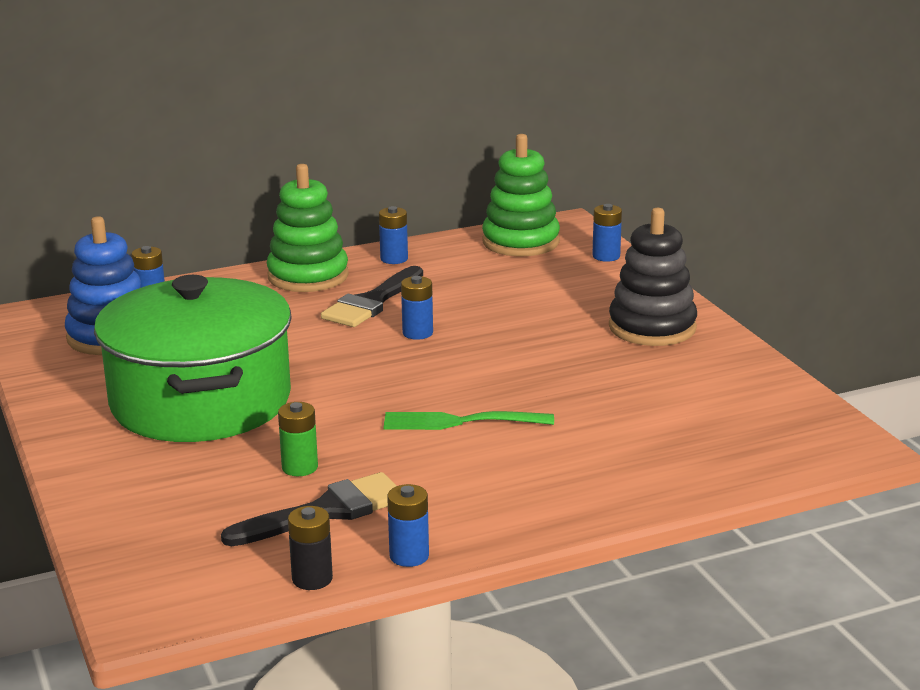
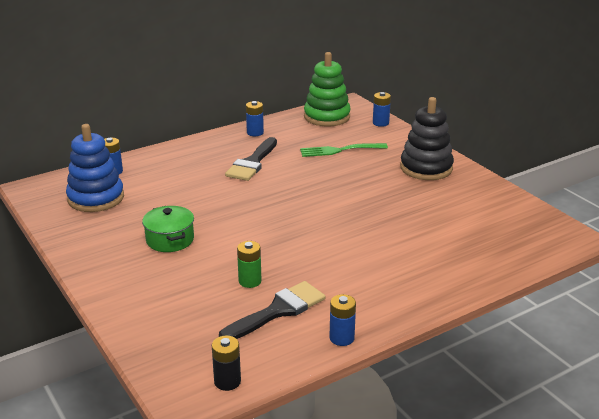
camera: 10 degrees left, 5 degrees up
green pot [94,275,292,442] -> green pot [142,206,194,252], size x0.42
green stacking toy [267,164,349,292] -> none
black battery [288,506,333,590] -> black battery moved to [212,336,241,391]
green fork [384,411,554,430] -> green fork moved to [300,143,388,157]
blue battery [401,276,433,340] -> none

